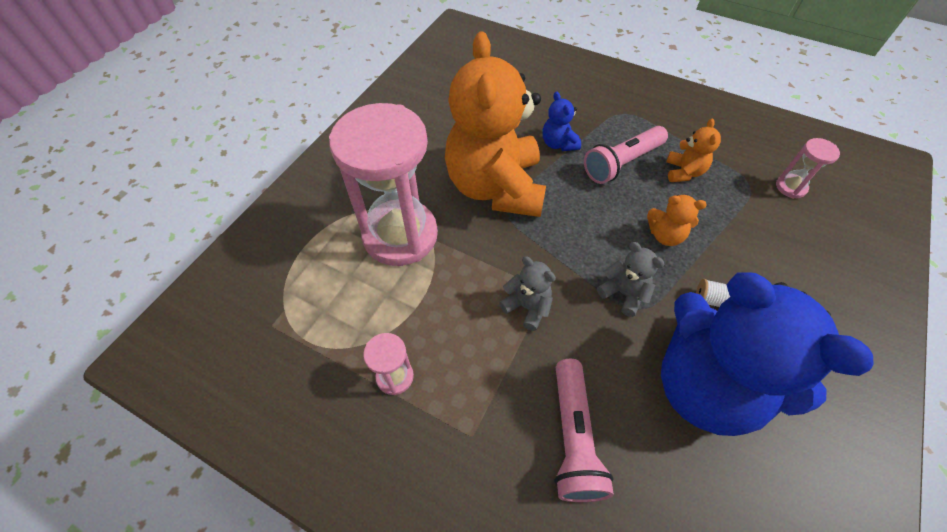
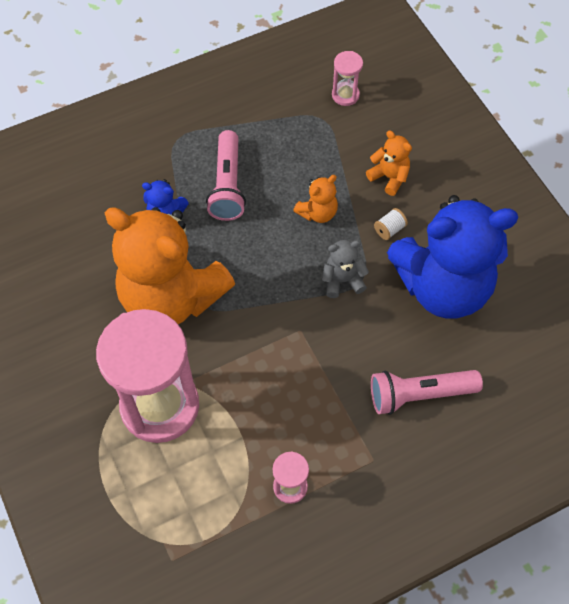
camera: 55 degrees left, 5 degrees up
grey teddy bear [499,256,556,331] -> none
pink flashlight [554,359,614,502] -> pink flashlight turned 135 degrees clockwise [371,370,483,415]
orange teddy bear [666,118,721,182] -> orange teddy bear moved to [366,131,412,196]

